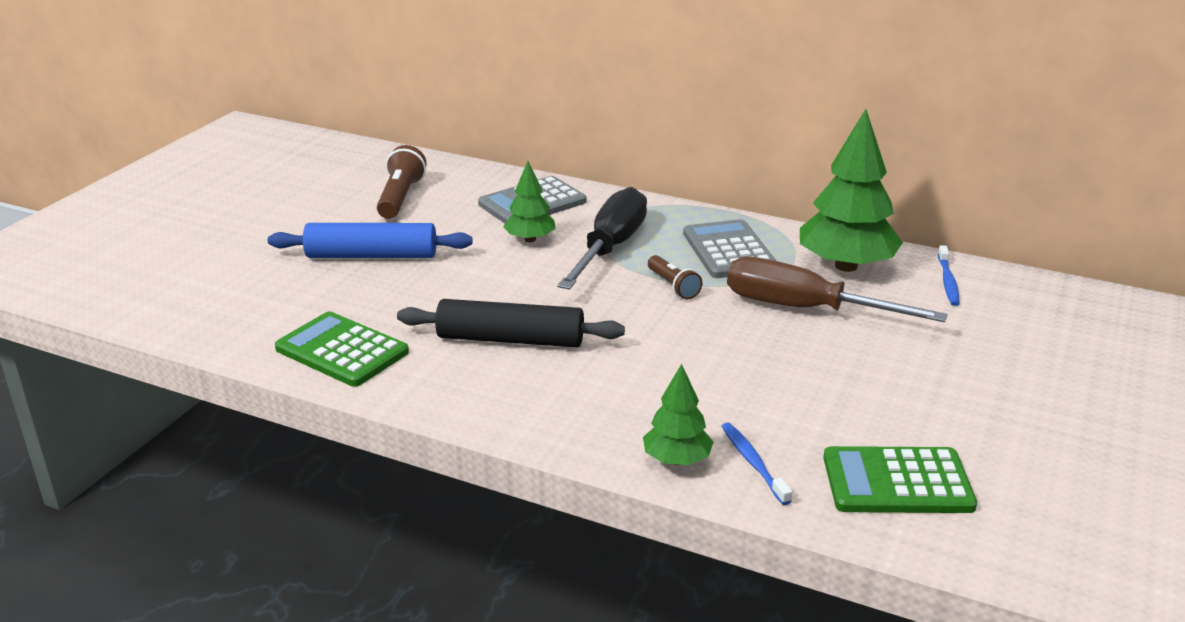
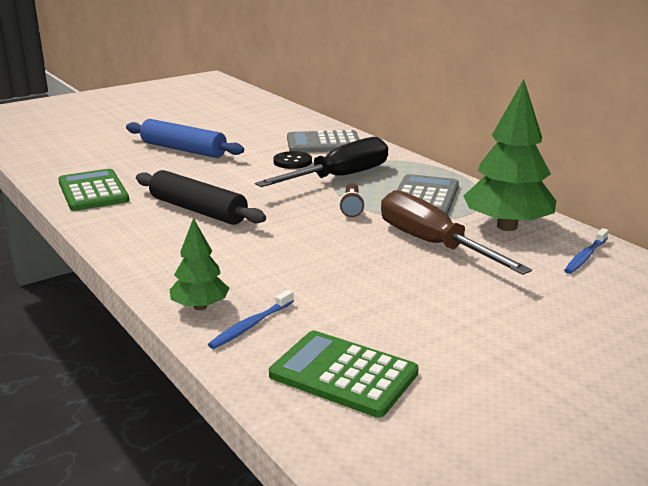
camera: 30 degrees right, 5 degrees down
brown flashlight [377,145,426,219] -> none
green tree [503,161,556,242] -> black button [273,151,312,169]
blue toothbrush [721,422,792,505] -> blue toothbrush turned 150 degrees counterclockwise [208,290,294,349]

